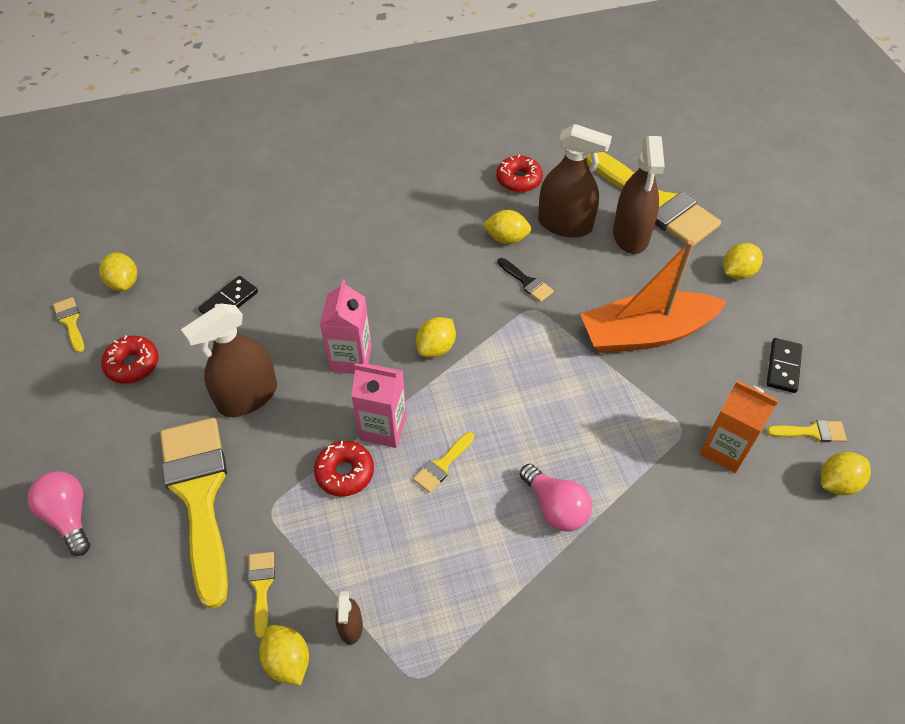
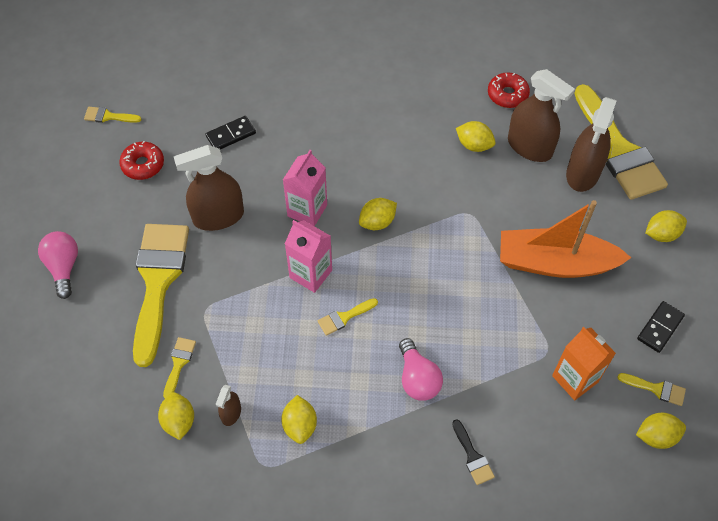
camera: 20 degrees right, 5 degrees up
yellow brush [53,297,84,353] -> yellow brush turned 75 degrees counterclockwise [84,107,141,123]
yellow lemon [99,253,137,291] -> yellow lemon moved to [281,395,317,444]
red donut [314,441,374,497] -> none
black brush [498,258,554,302] -> black brush moved to [452,419,495,485]

